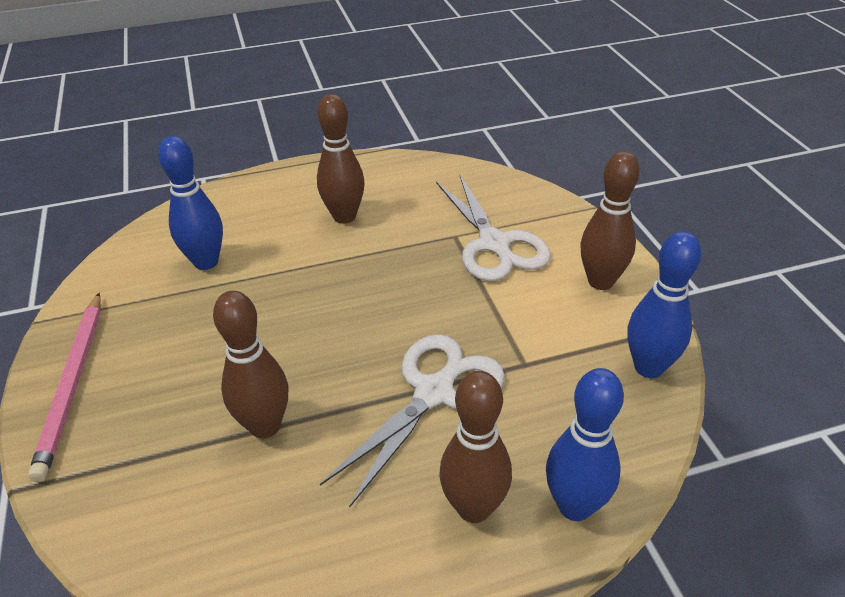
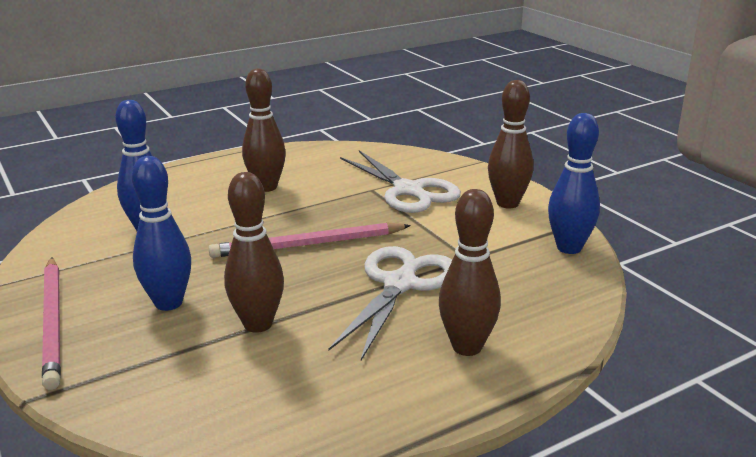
camera: 15 degrees left, 15 degrees down
blue bowling pin [546,368,624,521] -> blue bowling pin moved to [132,156,191,311]
none -> pink pencil [208,222,411,258]

